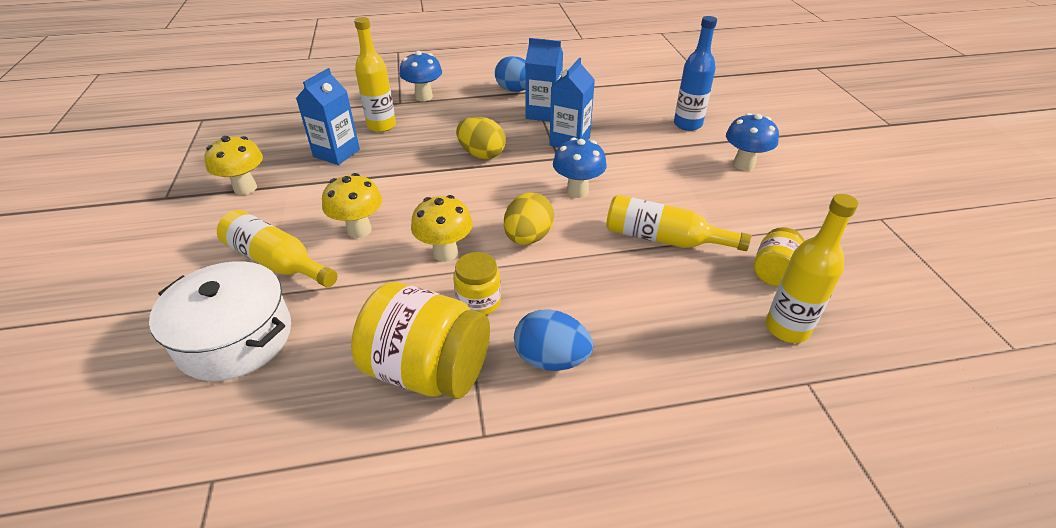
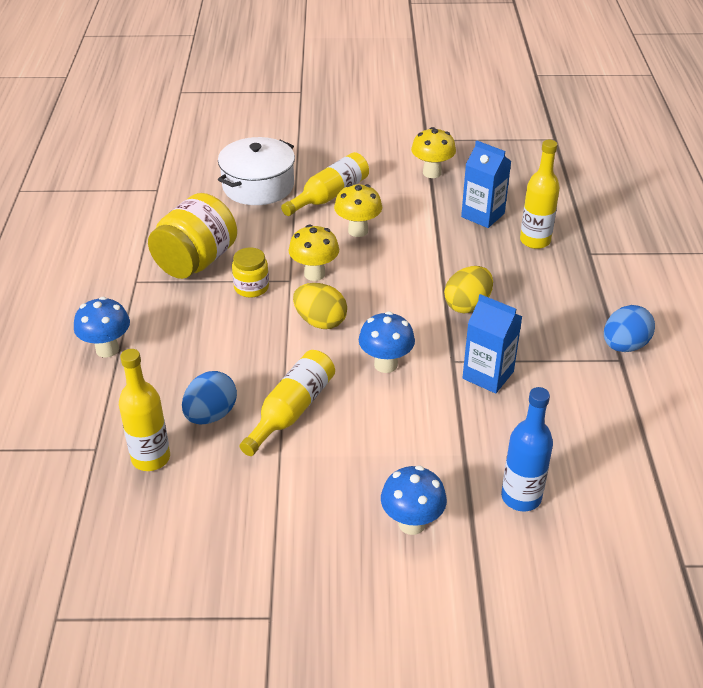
camera: 100 degrees right, 0 degrees up
blue mushroom [399,51,442,101] -> blue mushroom moved to [74,297,130,358]
blue egg [514,309,593,371] -> blue egg moved to [182,371,237,424]
blue carton [525,38,563,122] -> none
yellow jar [754,227,804,286] -> none

